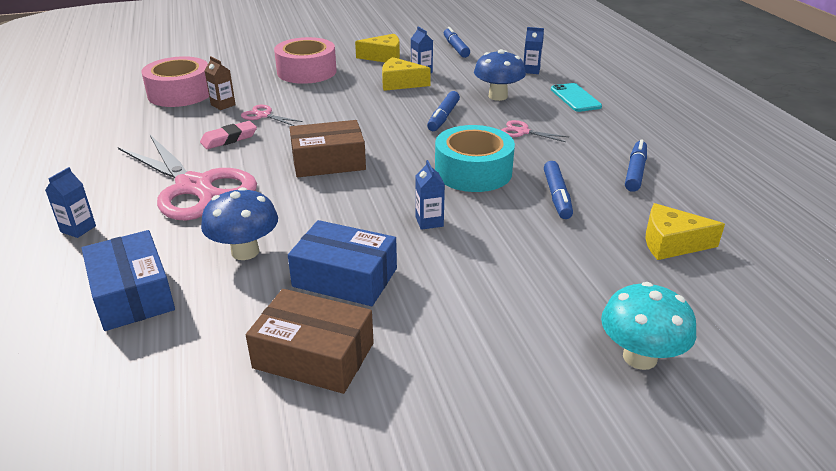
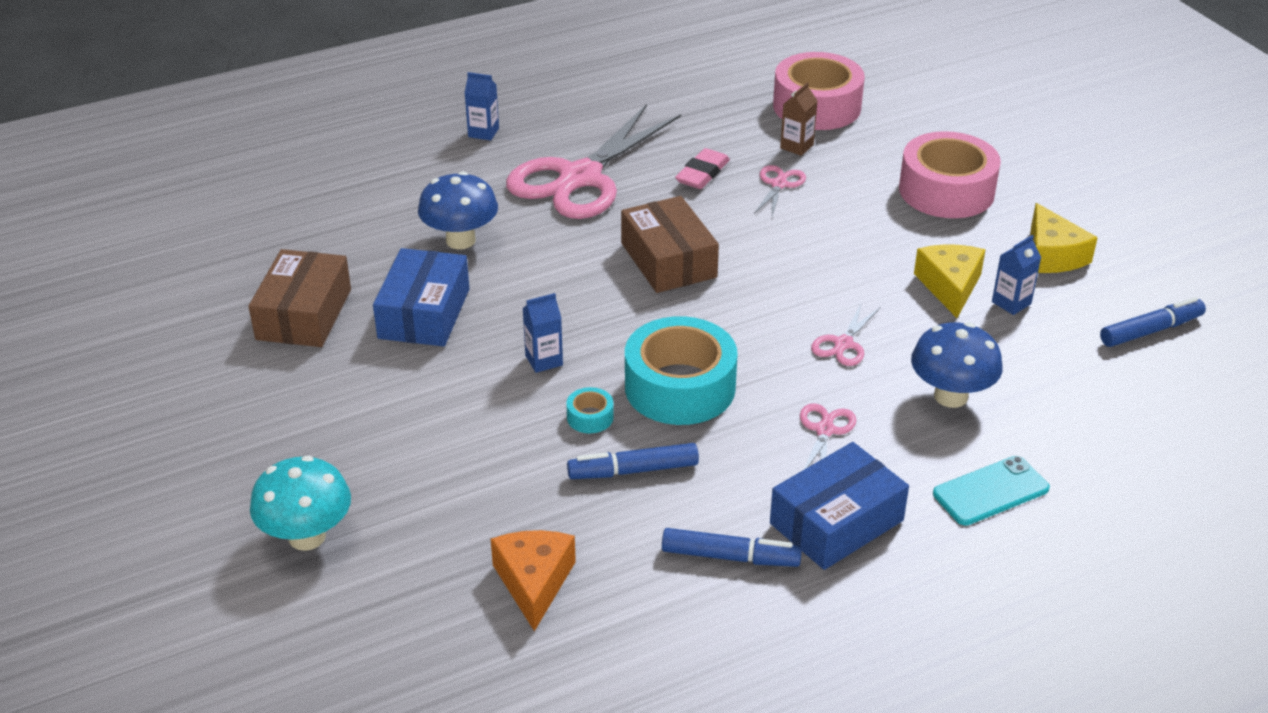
camera: 80 degrees right, 5 degrees up
blue box [82,230,175,331] -> blue box moved to [770,442,909,570]
pink eraser [200,121,257,149] -> pink eraser turned 75 degrees clockwise [675,148,730,189]
blue marker [427,91,460,131] -> pink scissors [811,302,880,366]
blue carton [523,27,544,74] -> none
yellow cheese [646,203,725,260] -> orange cheese [491,530,576,631]
none -> turquoise tape [566,387,614,433]

